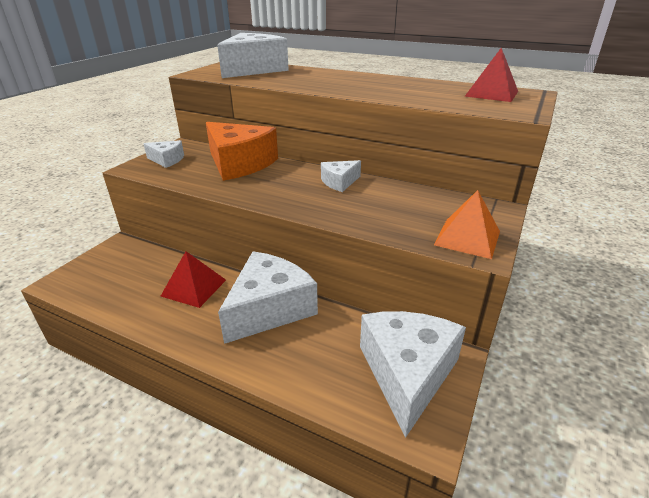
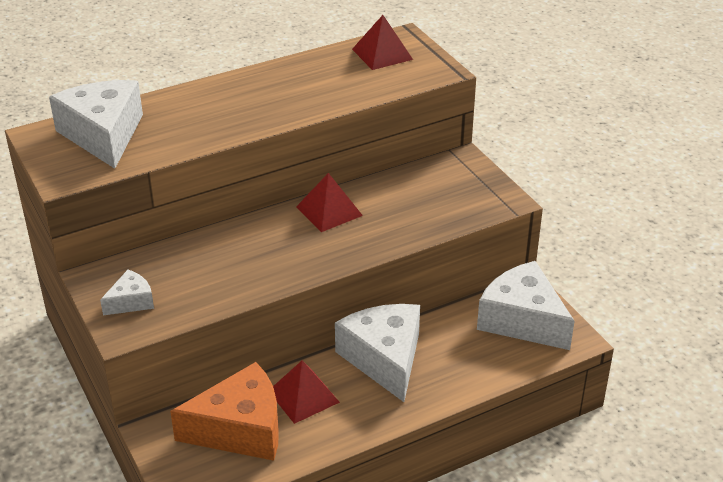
camera: 55 degrees left, 5 degrees up
orange cheese [206,122,278,181] -> orange cheese moved to [170,362,279,461]
white cheese [321,160,361,192] -> red pyramid [296,173,363,232]
orange pyramid [434,190,500,259] -> none

